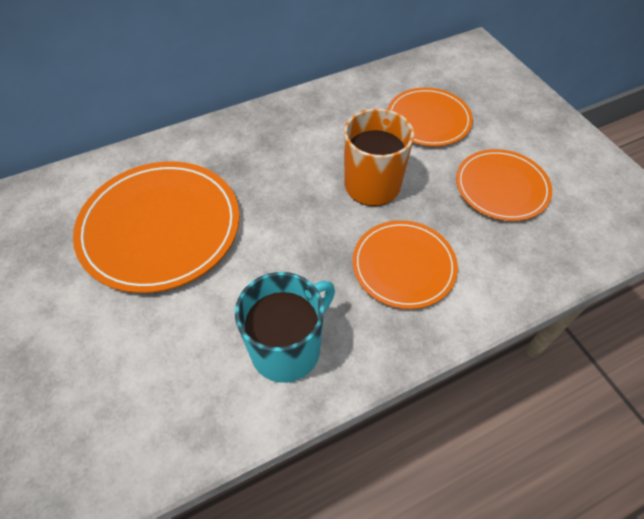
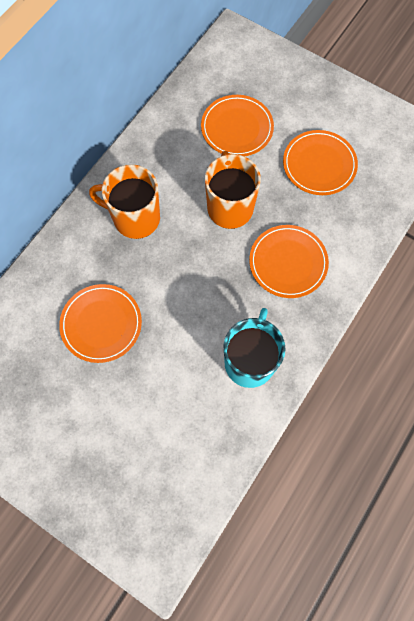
camera: 30 degrees left, 15 degrees up
orange plate [73,161,240,293] -> orange plate [59,284,142,363], size x0.62
none -> orange mug [89,164,160,239]

